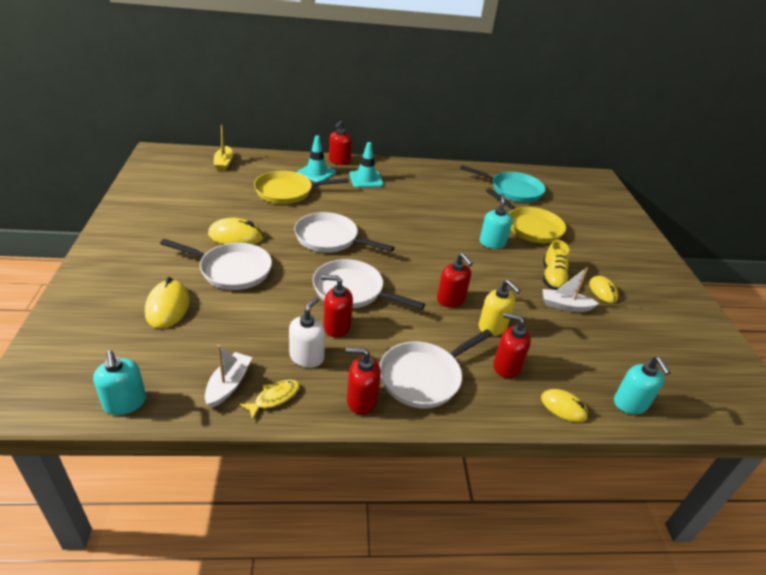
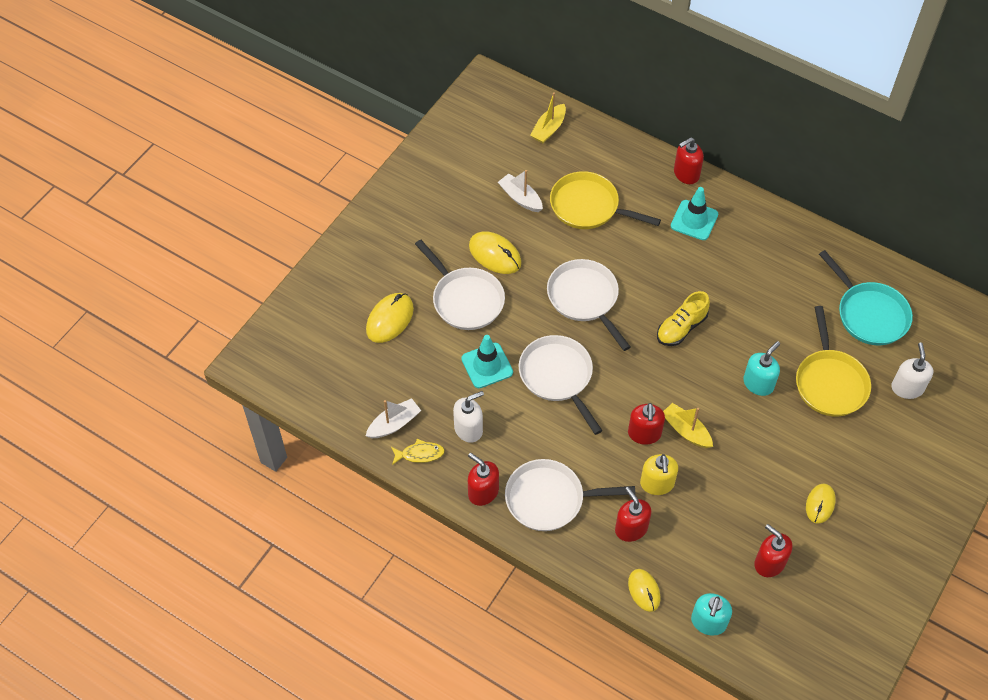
camera: 40 degrees right, 20 degrees up
turquoise soap dispenser [93,350,146,415] -> none
turquoise traffic cone [297,135,336,182] -> turquoise traffic cone moved to [461,335,513,388]
red soap dispenser [322,275,353,337] -> red soap dispenser moved to [755,524,792,577]
yellow shoe [543,240,569,290] -> yellow shoe moved to [657,291,710,346]
white boat [543,267,599,312] -> white boat moved to [498,170,543,212]
none -> yellow boat [663,403,713,448]
none -> white soap dispenser [891,342,933,399]

